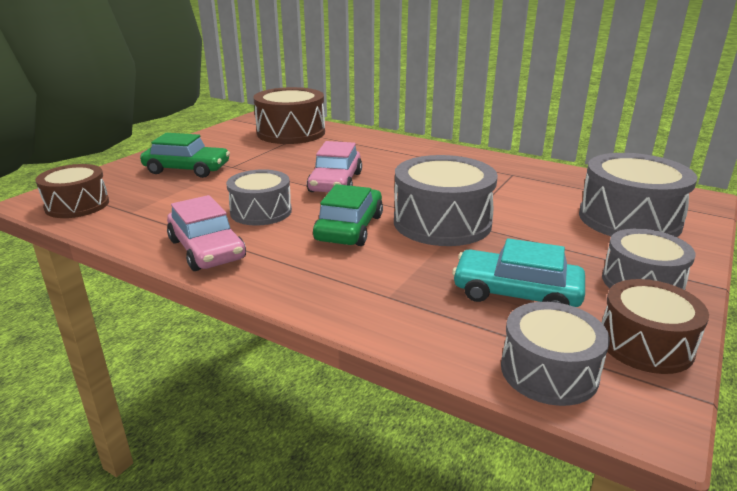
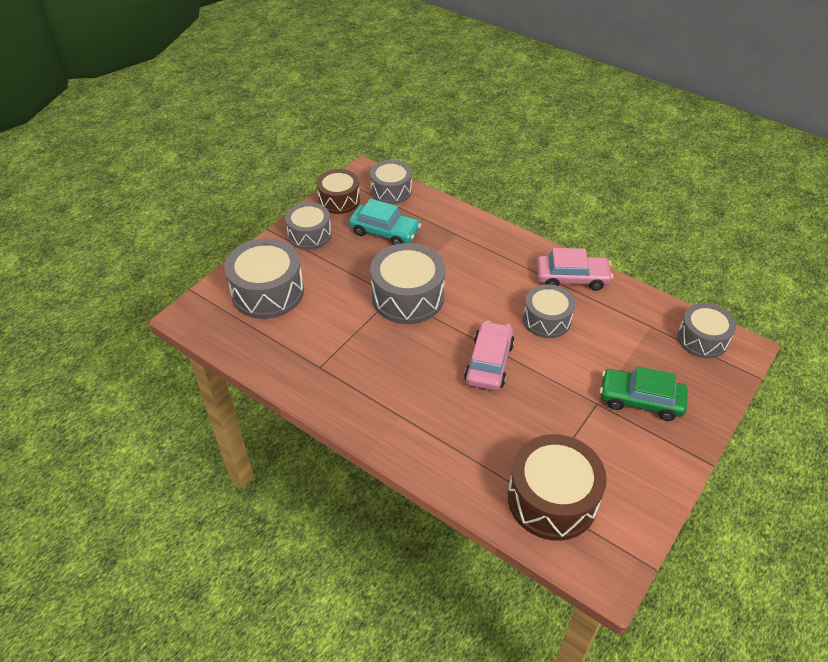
camera: 175 degrees left, 20 degrees up
brown drum [35,164,109,218] -> grey drum [677,303,736,358]
pink car [167,195,246,271] -> pink car turned 120 degrees clockwise [537,248,613,291]
green car [313,184,383,246] -> none

